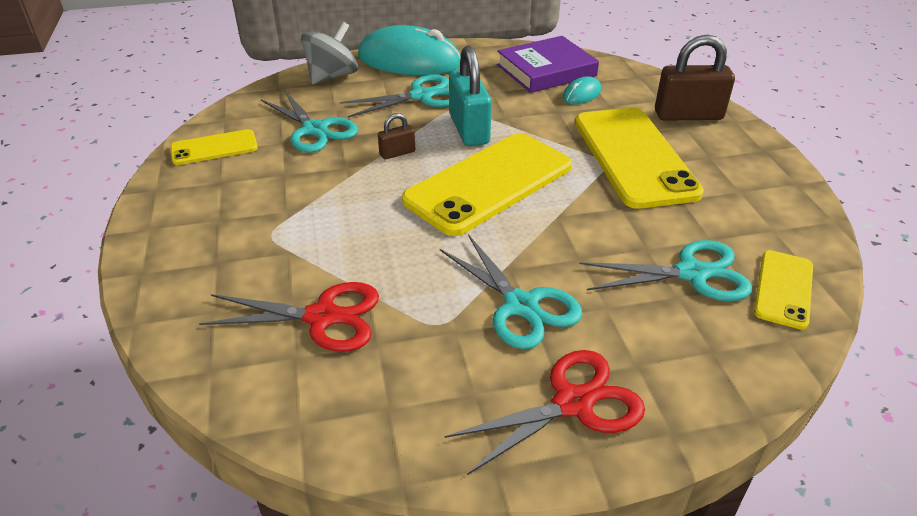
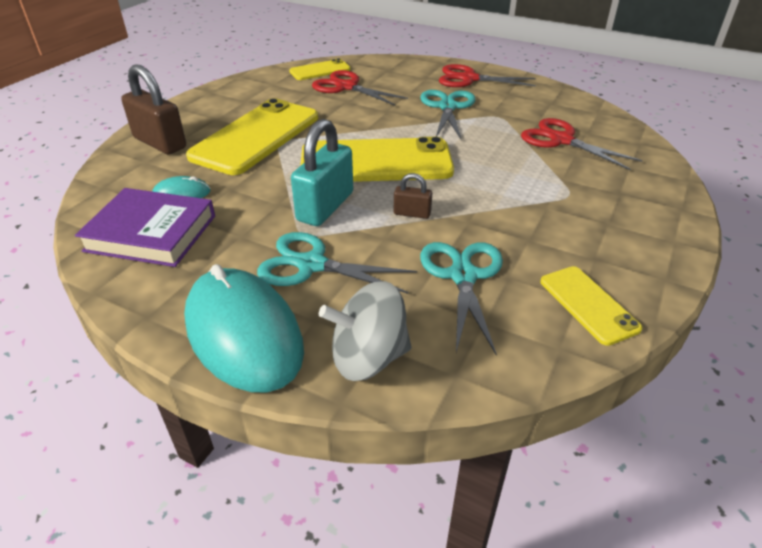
camera: 140 degrees left, 0 degrees up
yellow phone [170,129,258,165] -> yellow phone turned 45 degrees clockwise [540,266,642,346]
turquoise scissors [579,240,752,301] -> red scissors [312,70,408,106]

